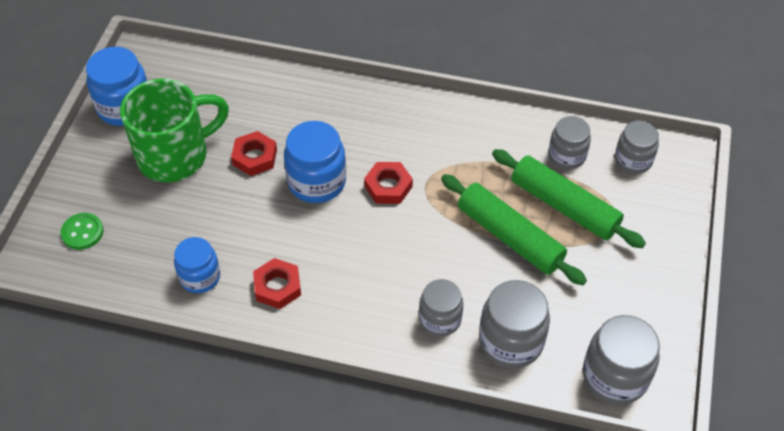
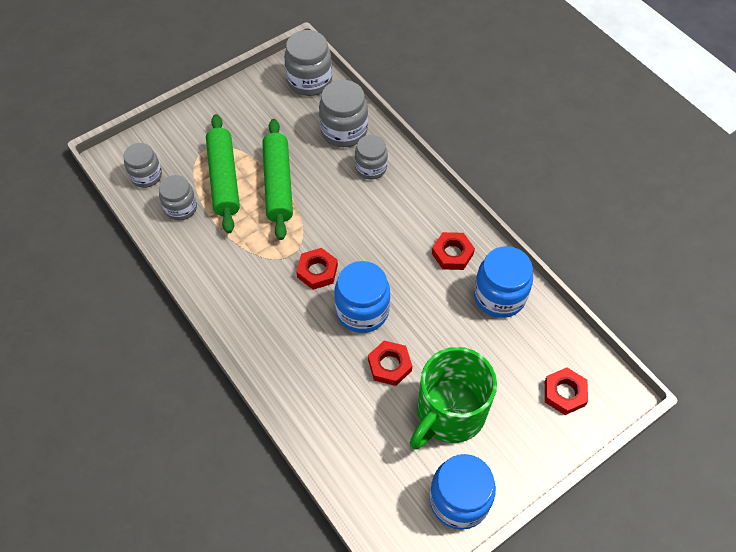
camera: 140 degrees left, 5 degrees up
green button [61,213,103,250] -> red nut [545,367,588,415]
green mug [120,78,229,182] -> green mug turned 60 degrees counterclockwise [410,347,497,450]
blue jar [174,237,220,293] -> blue jar [474,246,533,318], size x1.51

